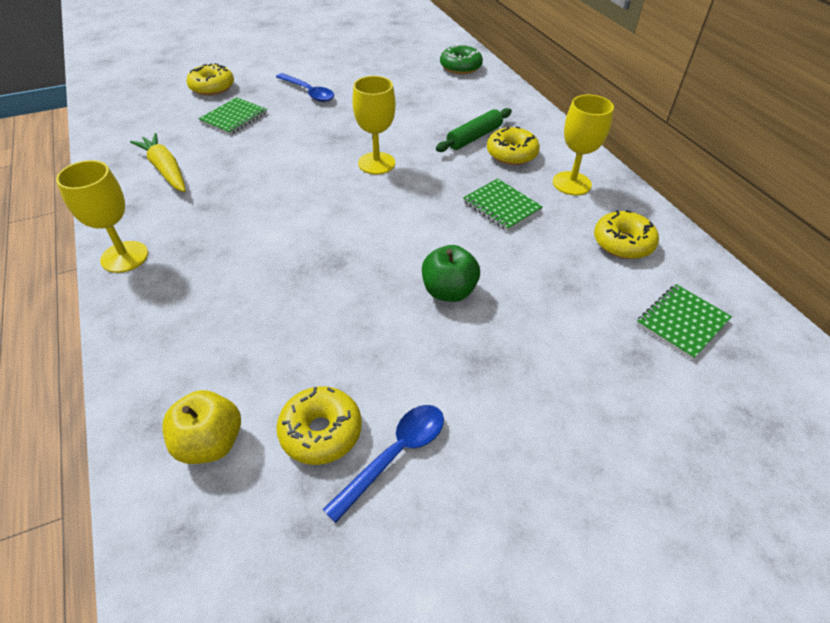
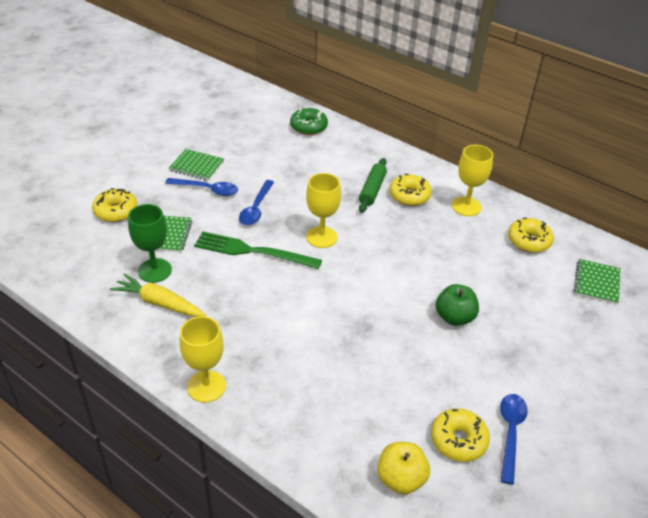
camera: 30 degrees left, 5 degrees down
green notebook [463,179,543,231] -> green notebook moved to [169,149,224,181]
none -> green goblet [128,204,172,283]
none -> green fork [194,232,322,269]
none -> blue spoon [239,180,274,225]

